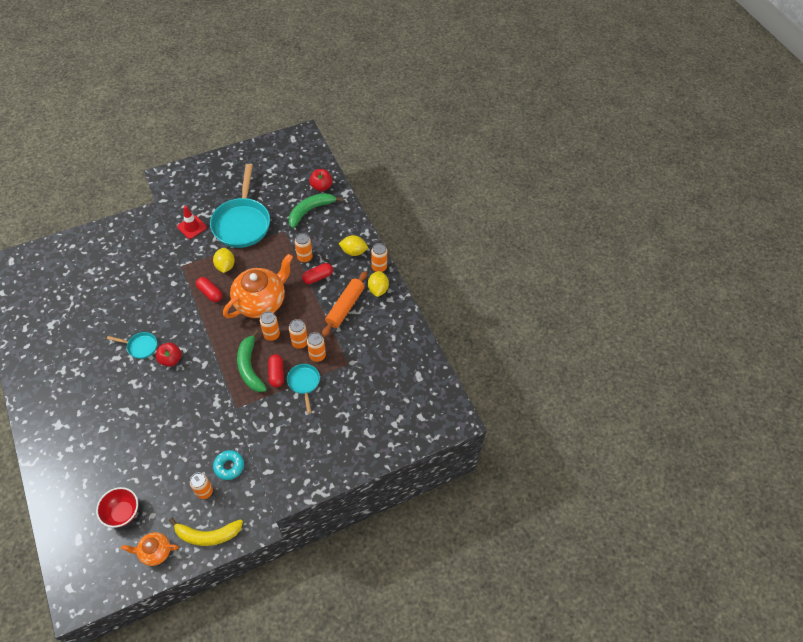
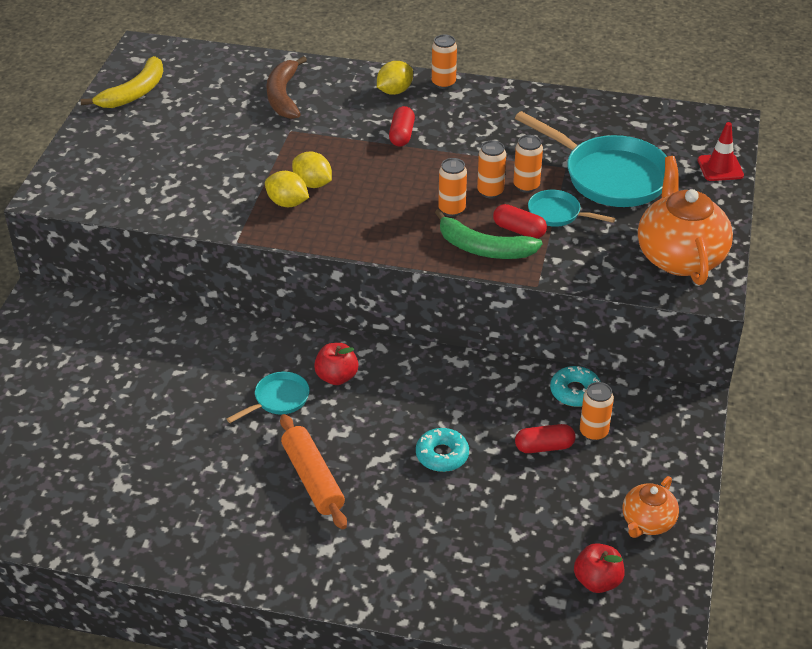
camera: 50 degrees left, 15 degrees down
red bowl [96,487,138,528] -> none
yellow banana [169,518,243,546] -> yellow banana moved to [80,56,163,108]
red traffic cone [177,206,207,239] -> red traffic cone moved to [698,122,744,181]
red capsule [196,277,222,302] -> red capsule moved to [515,424,576,453]
turquoise pan [210,164,270,248] -> turquoise pan moved to [515,111,667,207]
orange teapot [223,254,293,318] -> orange teapot moved to [638,156,733,285]
green banana [289,193,343,228] -> brown banana [266,56,307,119]
orange can [295,233,313,263] -> none
red apple [309,169,332,191] -> red apple moved to [574,543,625,593]
orange rolling pin [322,271,367,337] -> orange rolling pin moved to [280,414,347,529]
yellow lemon [368,271,389,297] -> yellow lemon moved to [292,152,332,188]
none -> turquoise donut [416,428,469,472]

